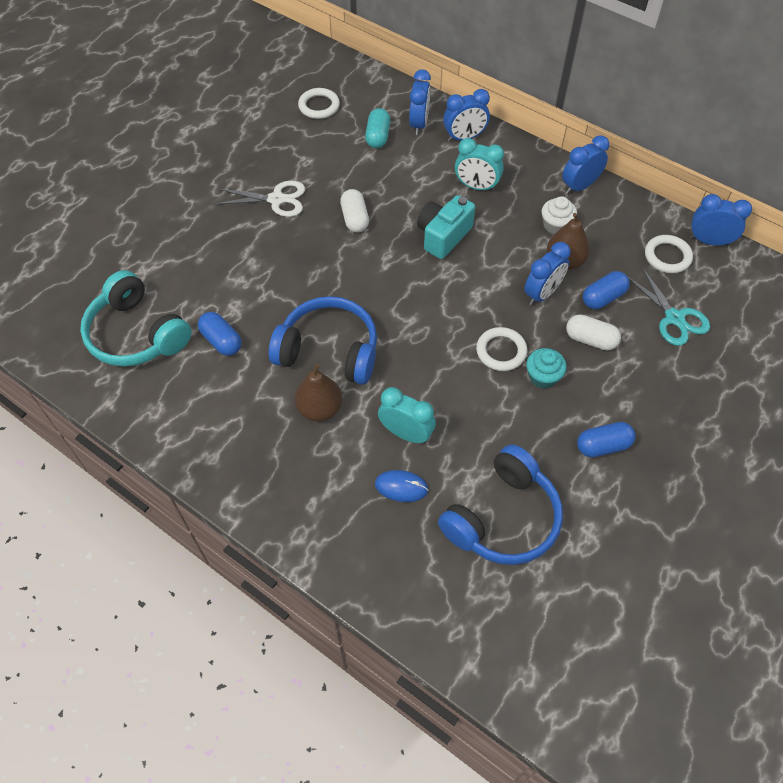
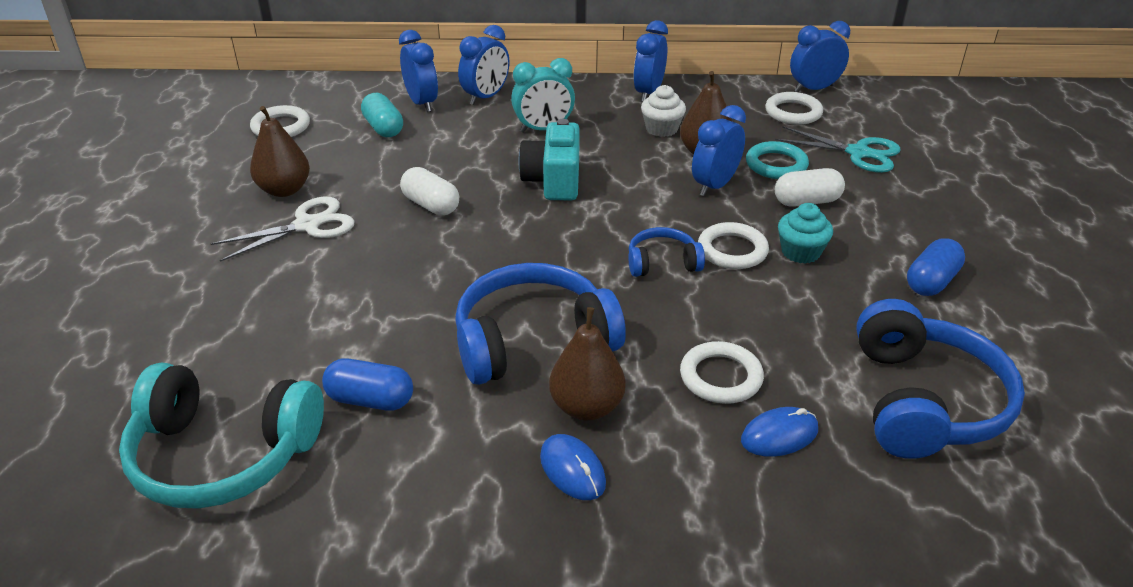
camera: 35 degrees left, 20 degrees down
turquoise clock [378,387,436,444] -> white ring [680,341,764,404]
blue clock [524,242,571,305] -> blue clock turned 150 degrees counterclockwise [692,105,746,196]
blue capsule [583,271,630,309] -> turquoise ring [746,141,809,179]
none -> brown pear [250,106,310,197]
none -> blue mouse [540,434,606,500]
none -> blue headphones [628,227,705,277]

